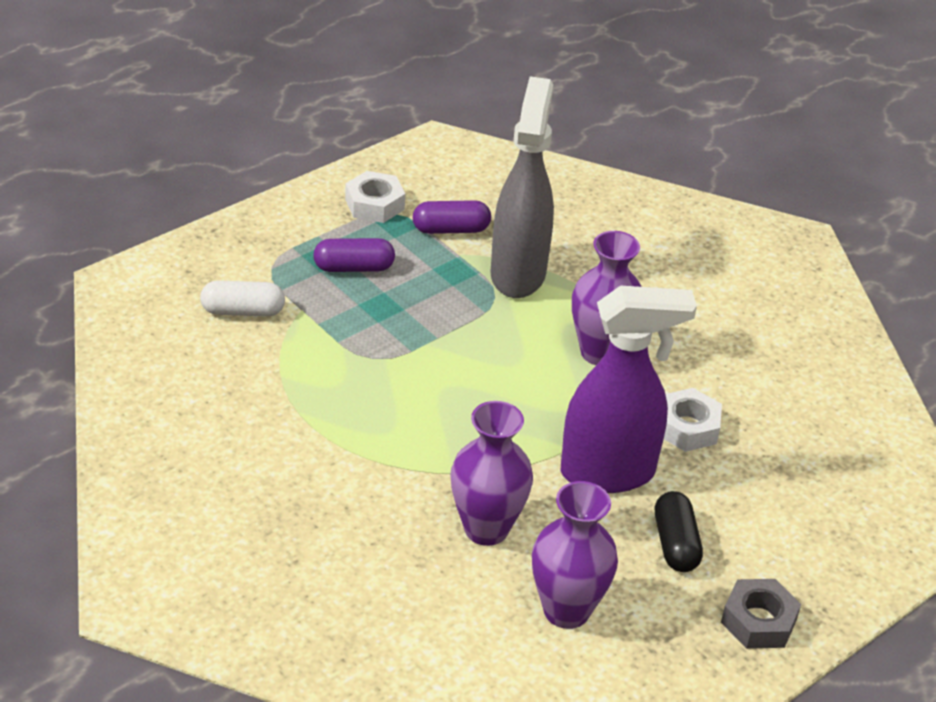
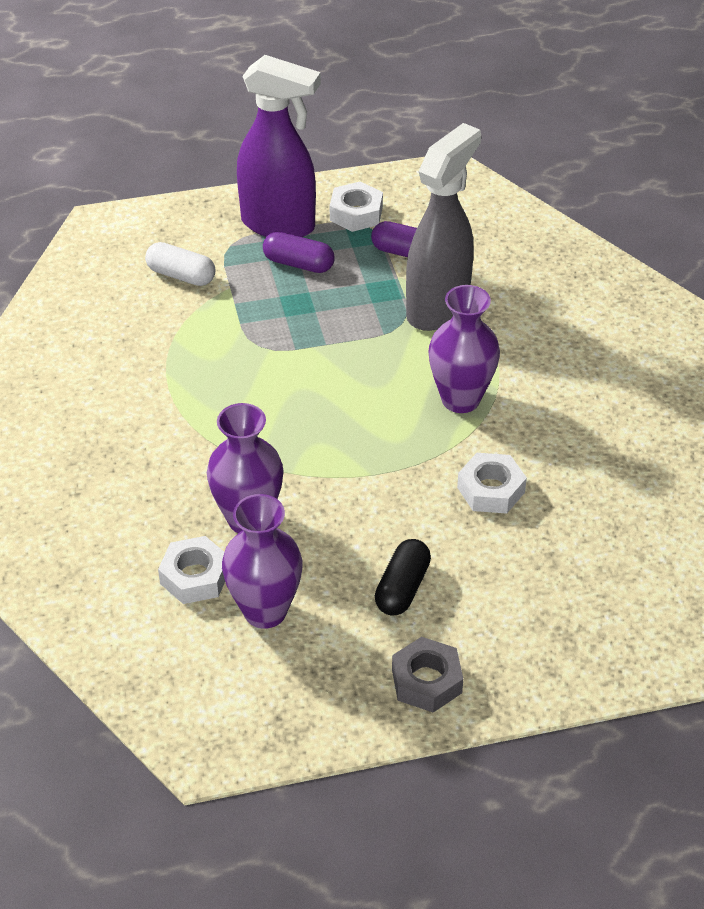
camera: 30 degrees right, 5 degrees up
purple spray bottle [561,286,697,493] -> purple spray bottle moved to [237,55,321,237]
none -> white nut [158,536,225,604]

